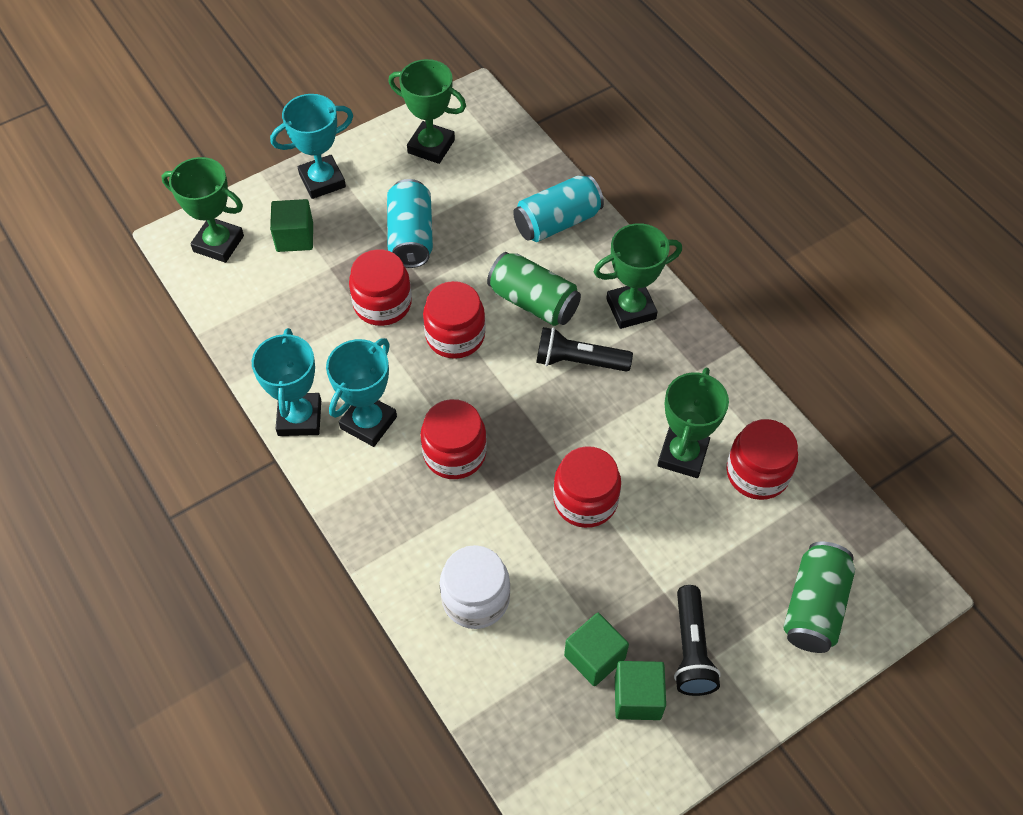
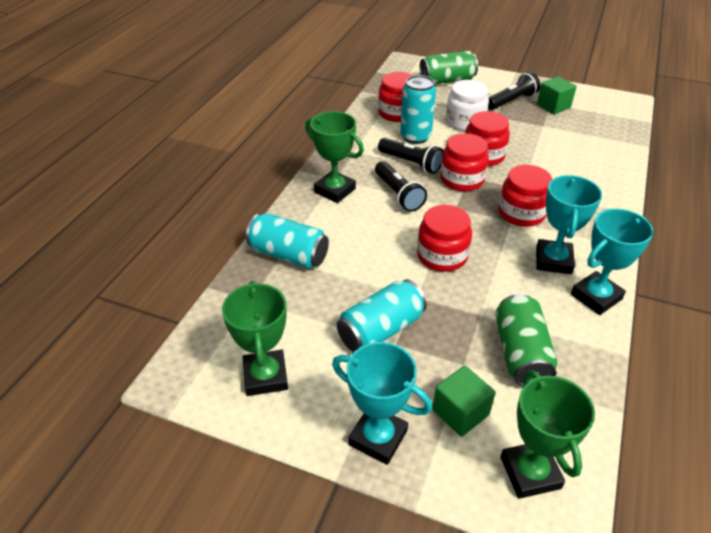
camera: 125 degrees left, 15 degrees down
turquoise trophy [326,338,397,447] -> turquoise trophy turned 75 degrees counterclockwise [536,175,602,274]
red jar [349,249,412,326] -> red jar moved to [440,133,489,191]
white jar [440,545,510,629] -> white jar moved to [446,80,489,131]
green can [487,252,581,326] -> green can moved to [495,294,557,387]
green cube [564,613,629,686] -> none
green trophy [658,367,729,478] -> turquoise can [400,75,436,144]
none -> black flashlight [378,138,443,174]

